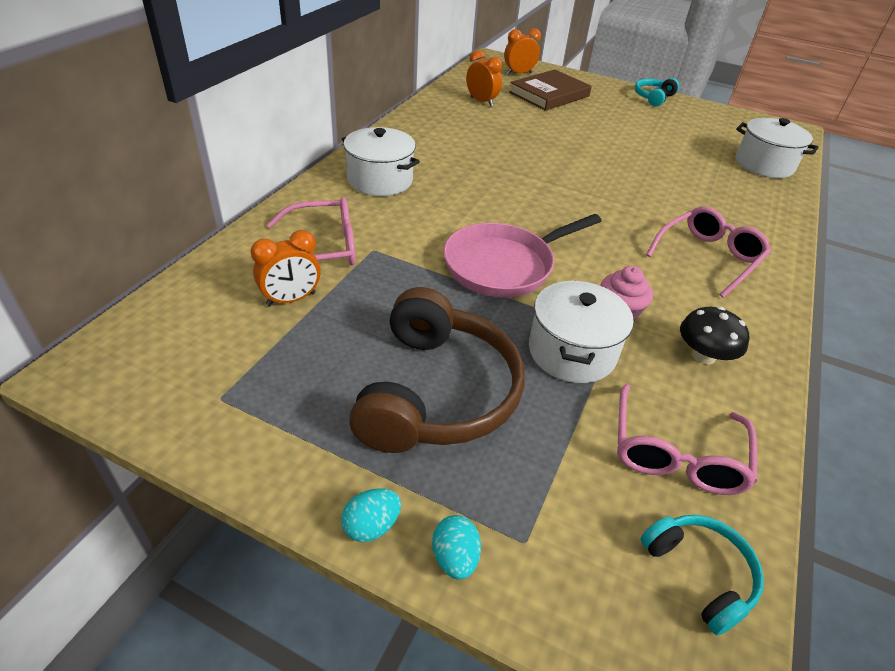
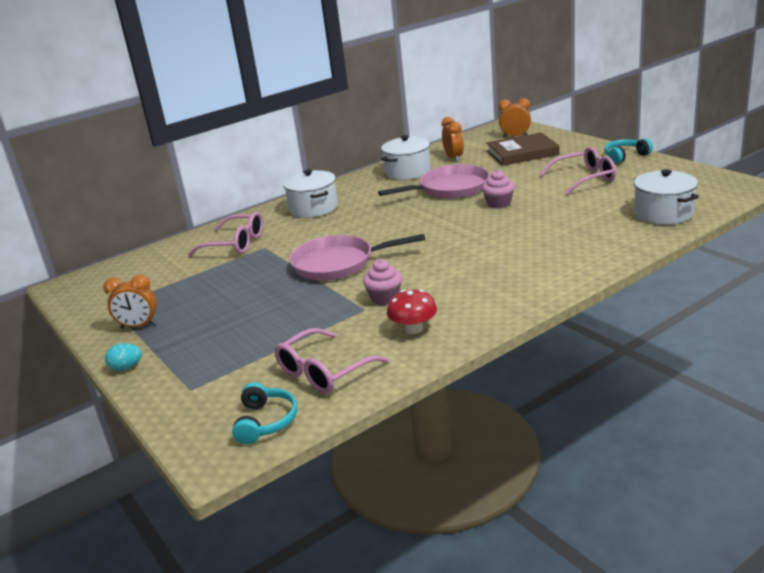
camera: 35 degrees right, 15 degrees down
orange clock [250,230,321,306] -> orange clock moved to [103,275,157,329]
brown headphones [349,287,525,453] -> none
turquoise egg [432,515,481,580] -> none
white pot [529,281,634,383] -> white pot moved to [381,135,431,180]
pink glasses [646,207,771,298] -> pink glasses moved to [539,147,616,195]
black mushroom [680,307,749,365] -> red mushroom [387,290,437,334]
none -> pink pan [378,164,490,199]
none -> pink cupcake [482,170,515,208]

